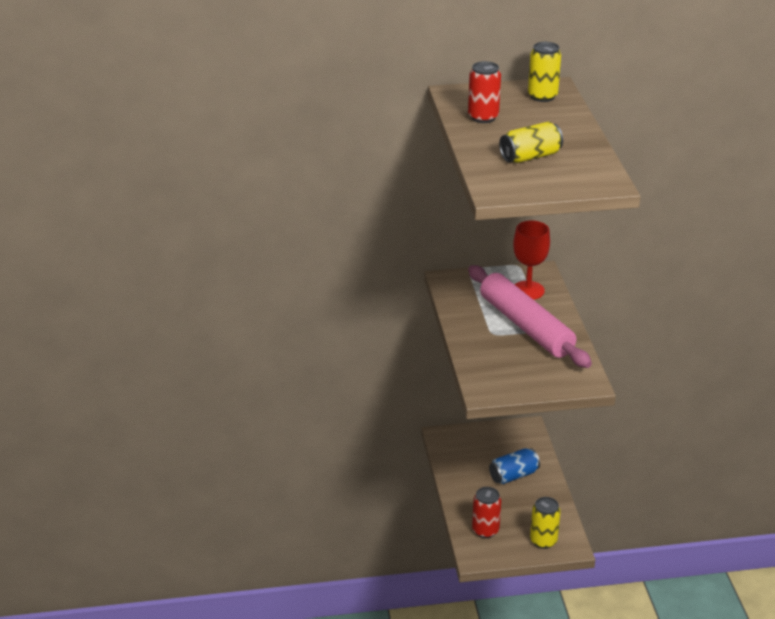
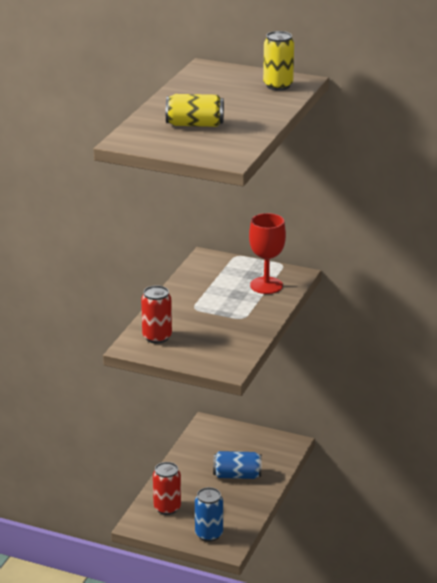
camera: 30 degrees right, 5 degrees down
red can [468,61,501,123] -> red can moved to [141,285,172,344]
pink rolling pin [468,265,592,368] -> none
yellow can [530,497,561,549] -> blue can [195,487,223,542]

